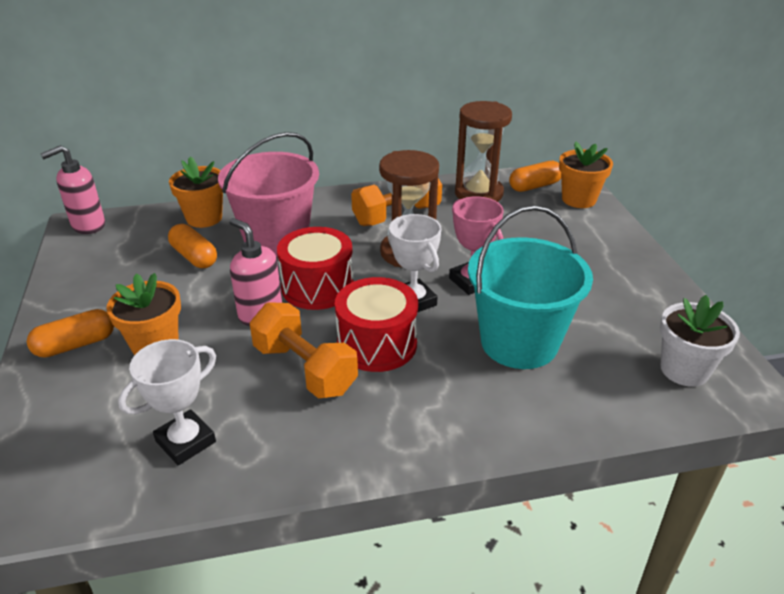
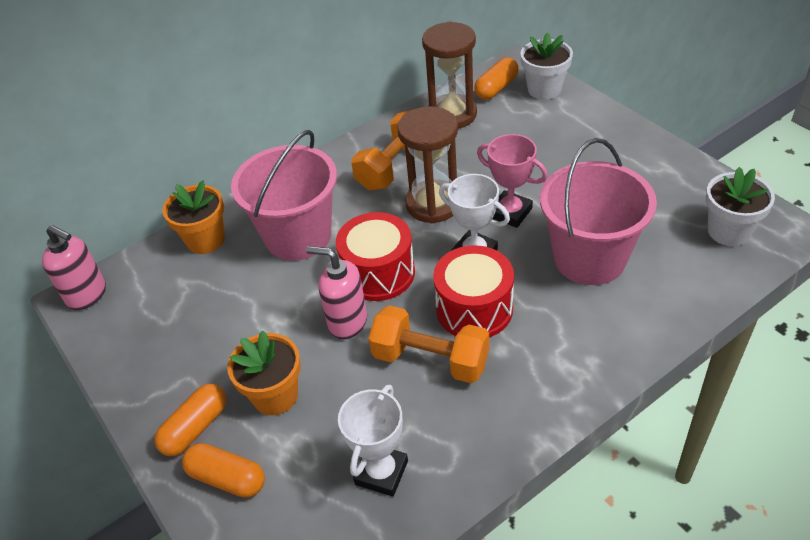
camera: 20 degrees left, 10 degrees up
pink soap dispenser [41,145,105,234] -> pink soap dispenser turned 90 degrees counterclockwise [42,225,106,310]
orange capsule [168,224,217,268] -> orange capsule moved to [182,443,265,498]
turquoise bucket [468,205,593,369] -> pink bucket [540,138,657,285]
orange flower pot [559,142,613,208] -> white flower pot [520,32,573,100]

